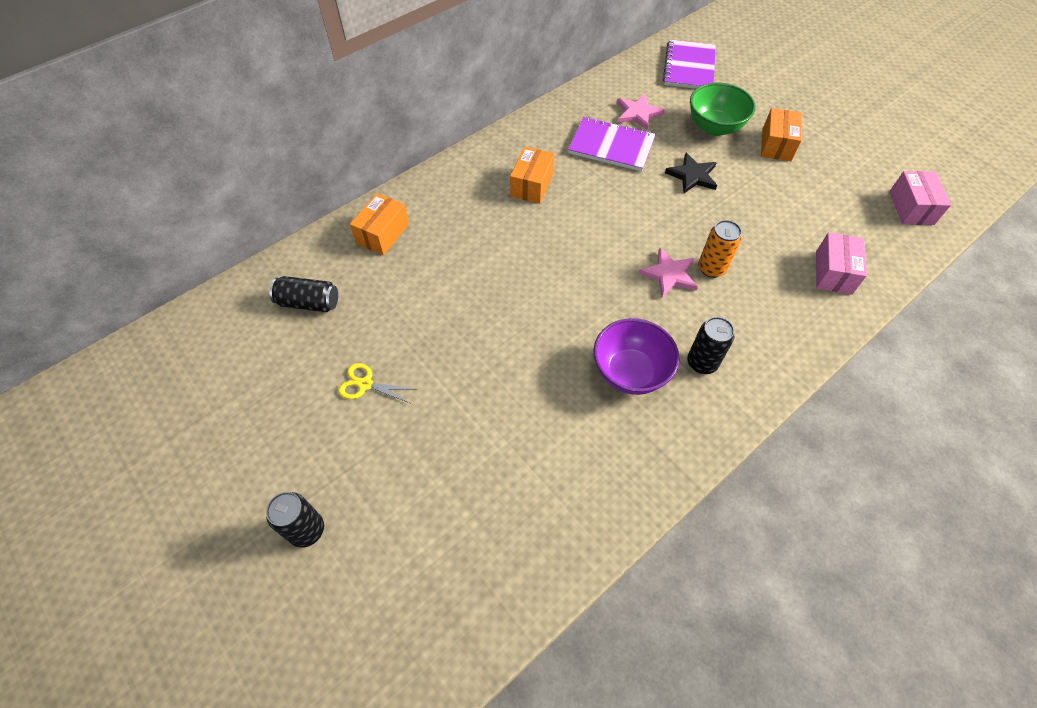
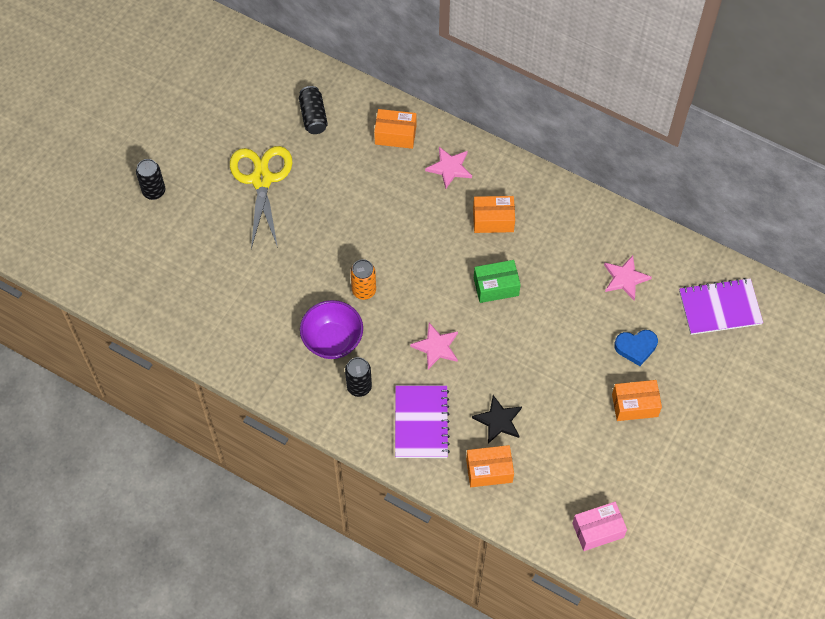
camera: 70 degrees right, 5 degrees up
yellow scissors [338,363,414,403] -> yellow scissors [230,146,292,249], size x2.13
purple notebook [568,117,656,171] -> purple notebook moved to [395,386,450,458]
black star [665,153,717,193] -> black star moved to [472,395,522,444]
green bowl [690,83,755,136] -> blue heart [614,330,658,366]
orange can [698,220,742,278] -> orange can moved to [350,259,376,300]
pink box [816,232,867,295] -> orange box [466,445,514,487]
none -> pink star [425,147,472,189]
none -> green box [474,260,521,303]

